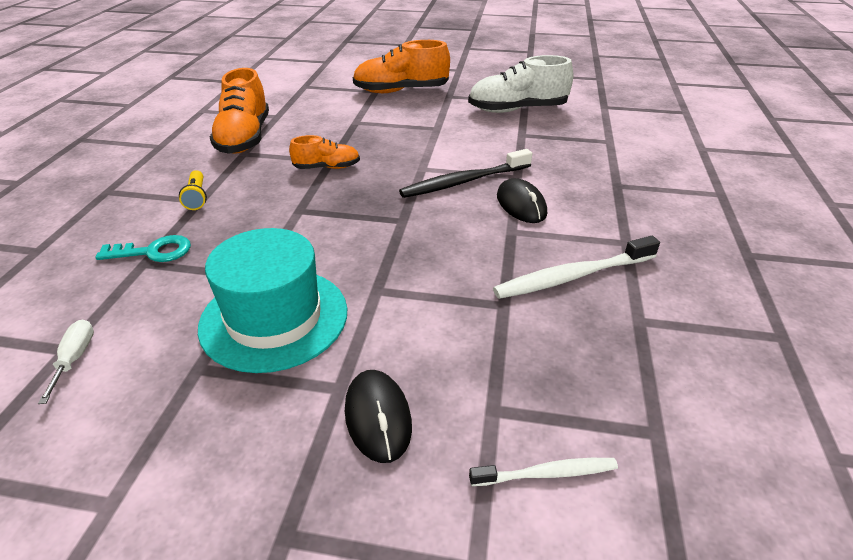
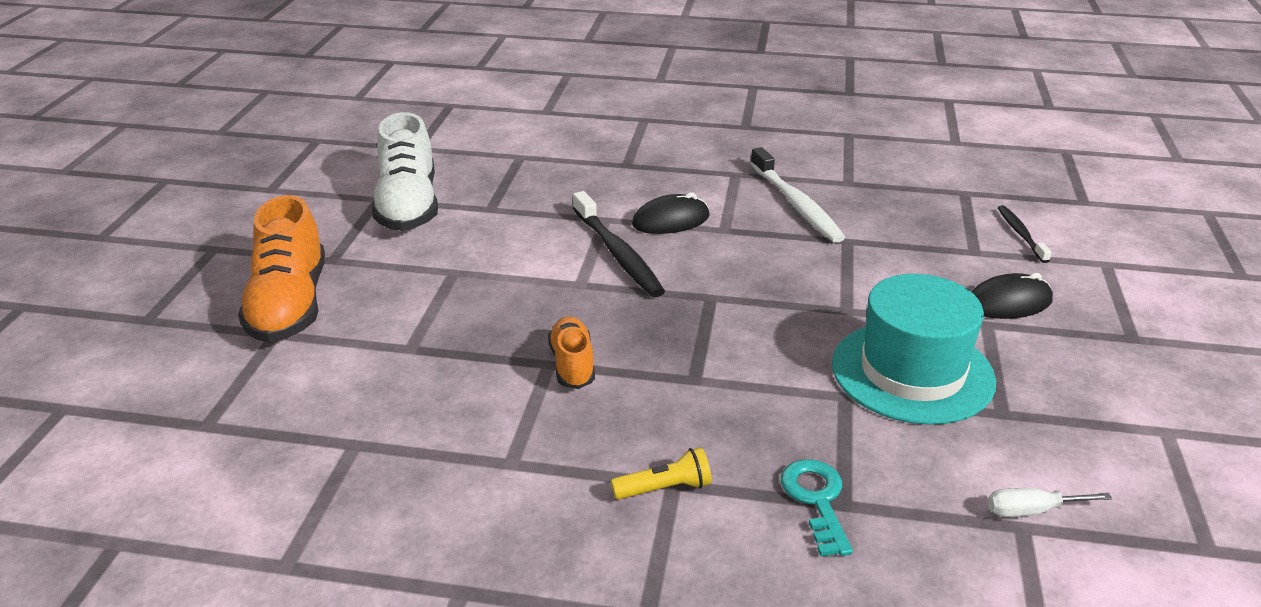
camera: 90 degrees left, 5 degrees down
orange shoe [210,68,269,154] -> none
white toothbrush [469,458,618,486] -> black toothbrush [998,205,1052,263]

